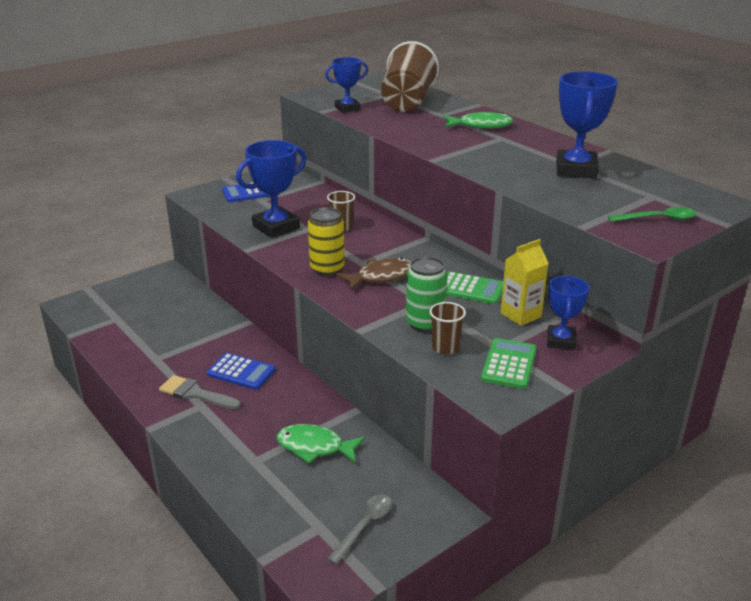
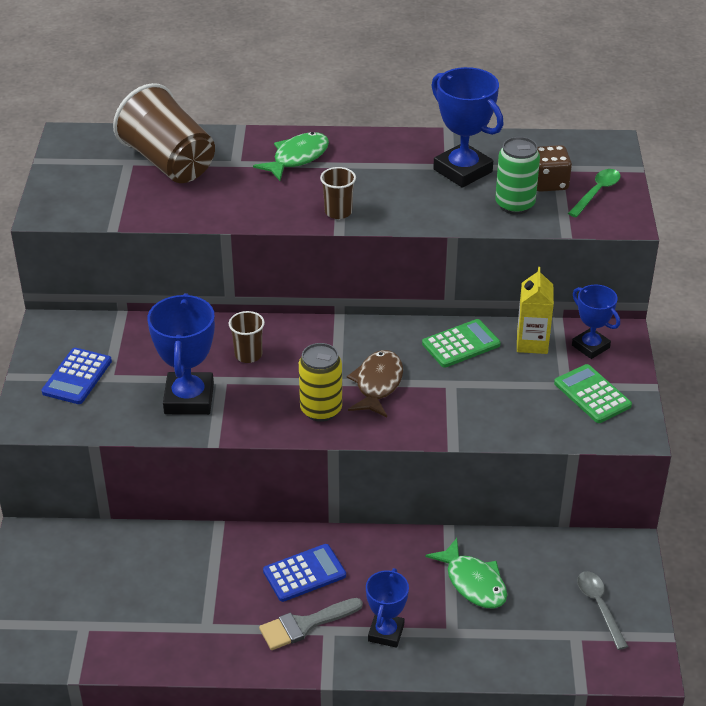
camera: 50 degrees left, 10 degrees up
green fish [276,424,365,464] -> green fish turned 90 degrees counterclockwise [425,538,507,609]
blue trophy [325,57,368,113] -> blue trophy moved to [366,568,409,648]
green can [406,256,447,333] -> green can moved to [495,137,540,214]
brown cup [430,302,466,354] -> brown cup moved to [320,167,356,219]
none -> brown dice [537,145,572,192]

